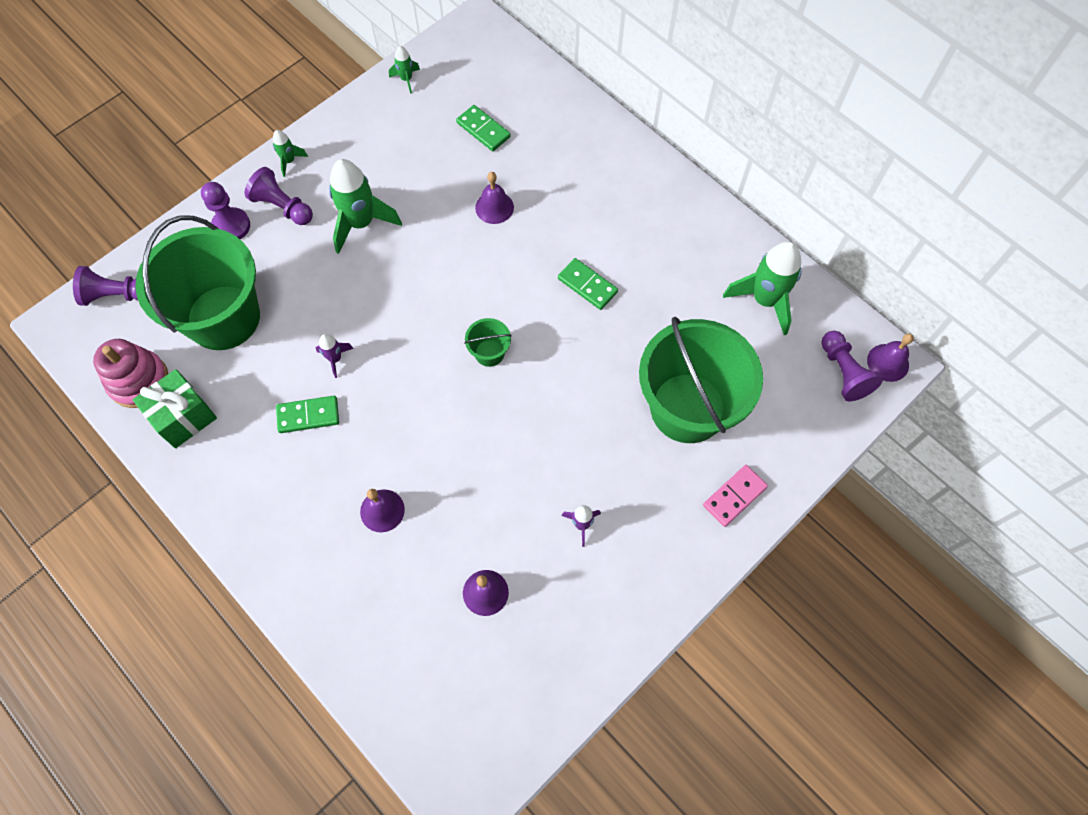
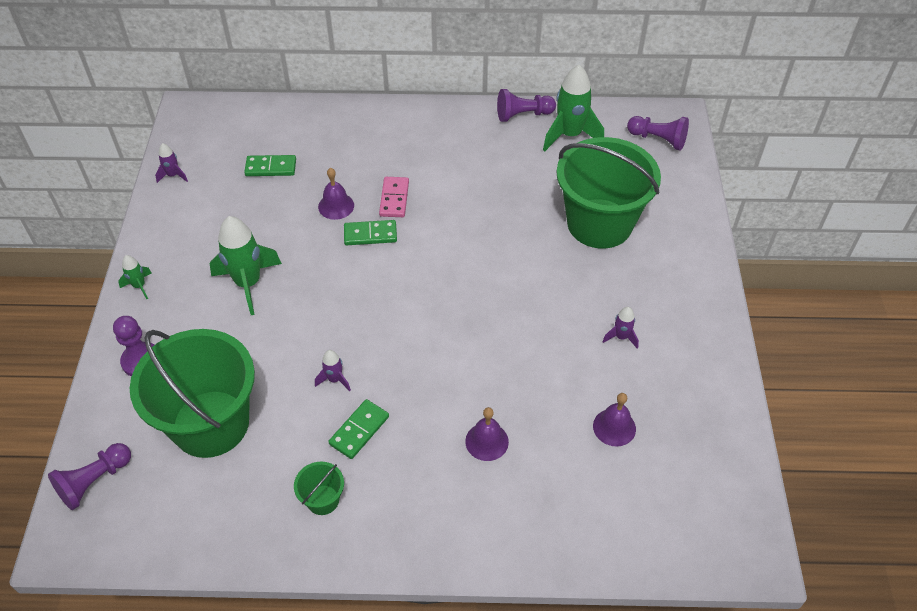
camera: 45 degrees left, 15 degrees down
pink stacking toy [93,339,168,408] -> none
green gift [133,369,217,448] -> none
purple pawn [245,167,313,225] -> purple pawn moved to [497,89,556,122]
green rocket [389,46,420,94] -> purple rocket [155,143,188,183]
green bucket [464,318,512,367] -> green bucket moved to [294,462,344,515]
green domino [558,258,618,310] -> green domino moved to [344,220,397,245]
pink domino [703,465,768,527] -> pink domino moved to [379,177,409,217]
purple bell [867,333,914,382] -> none

